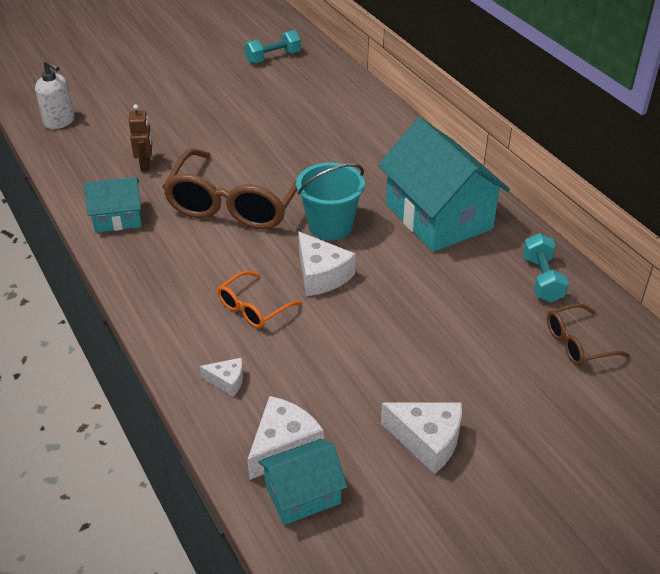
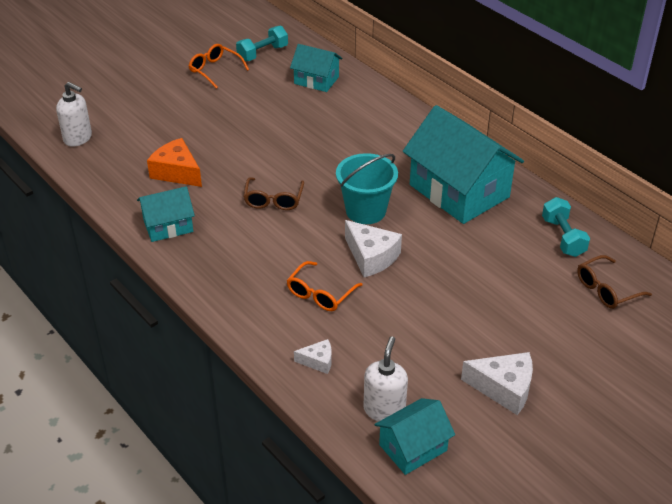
camera: 10 degrees left, 0 degrees up
brown robot [129,104,152,172] -> orange cheese [147,138,202,187]
brown glasses [162,148,307,230] -> brown glasses [244,177,304,210], size x0.48
white cheese [247,396,324,480] -> white soap dispenser [363,336,408,422]
none -> orange glasses [189,44,249,89]
none -> turquoise house [290,44,343,92]

